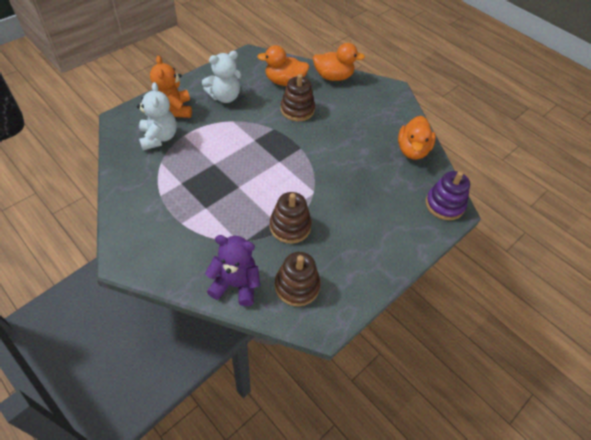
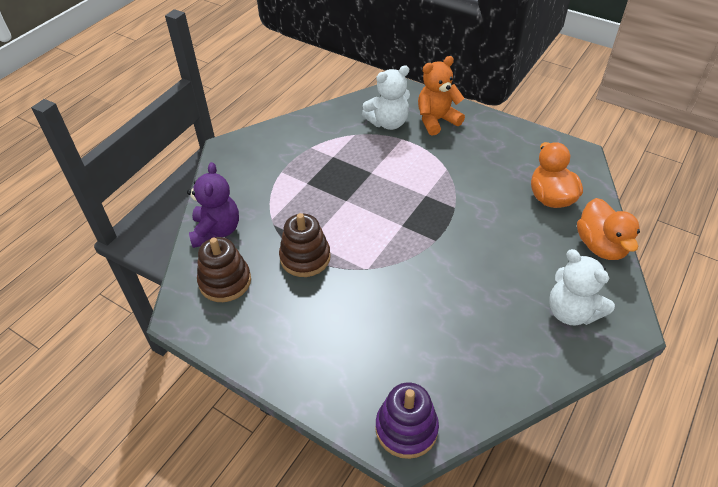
camera: 80 degrees right, 5 degrees down
white teddy bear [202,51,242,103] -> white teddy bear moved to [549,249,615,326]
brown stacking toy [280,74,315,121] -> none
orange duck [398,116,436,160] -> none

